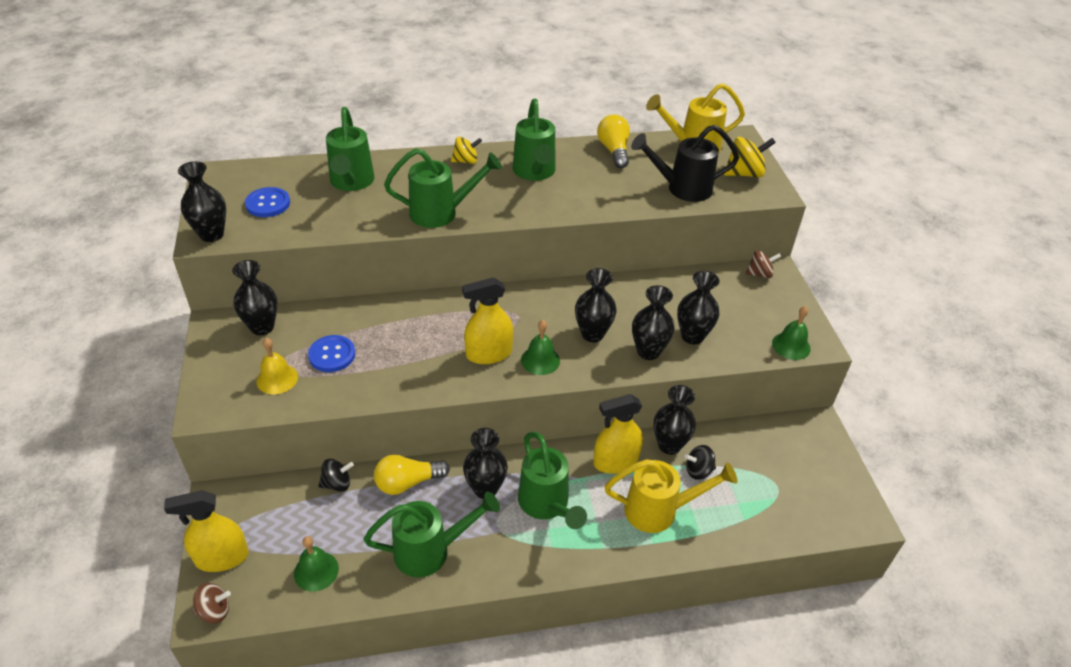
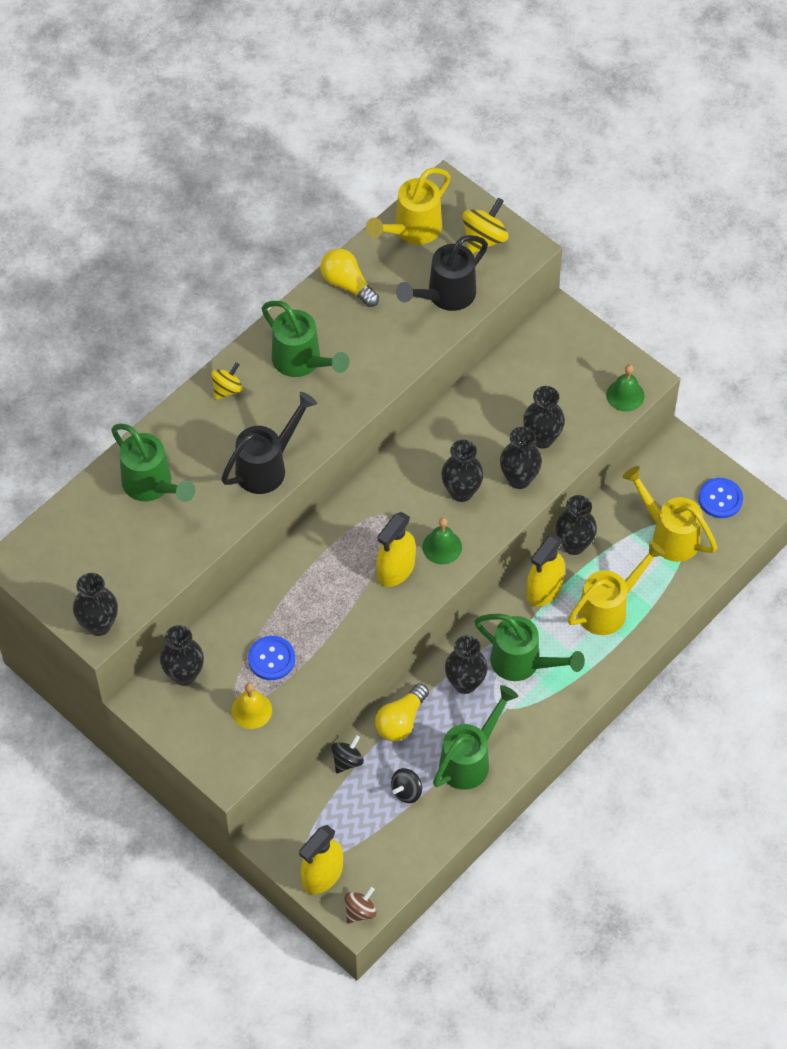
camera: 35 degrees left, 15 degrees up
blue button [245,187,290,217] -> blue button moved to [699,478,743,518]
green bell [294,536,339,592] -> none
green watering can [384,148,502,228] -> black watering can [221,392,317,494]
black spinning top [684,445,716,480] -> black spinning top moved to [391,768,422,803]
brown spinning top [745,250,781,278] -> none
none -> yellow watering can [623,466,717,562]

